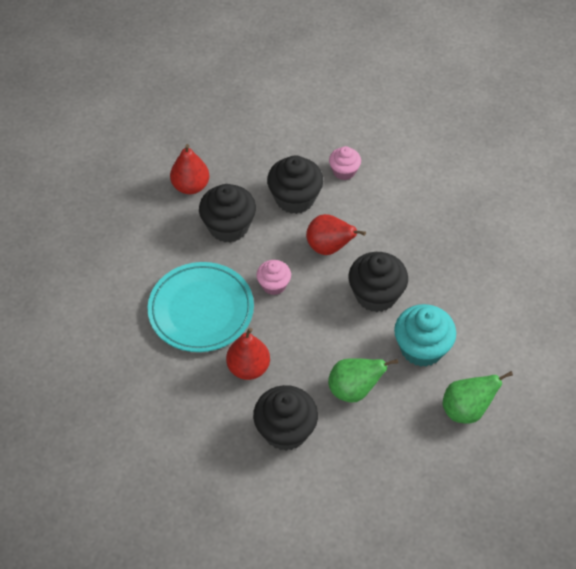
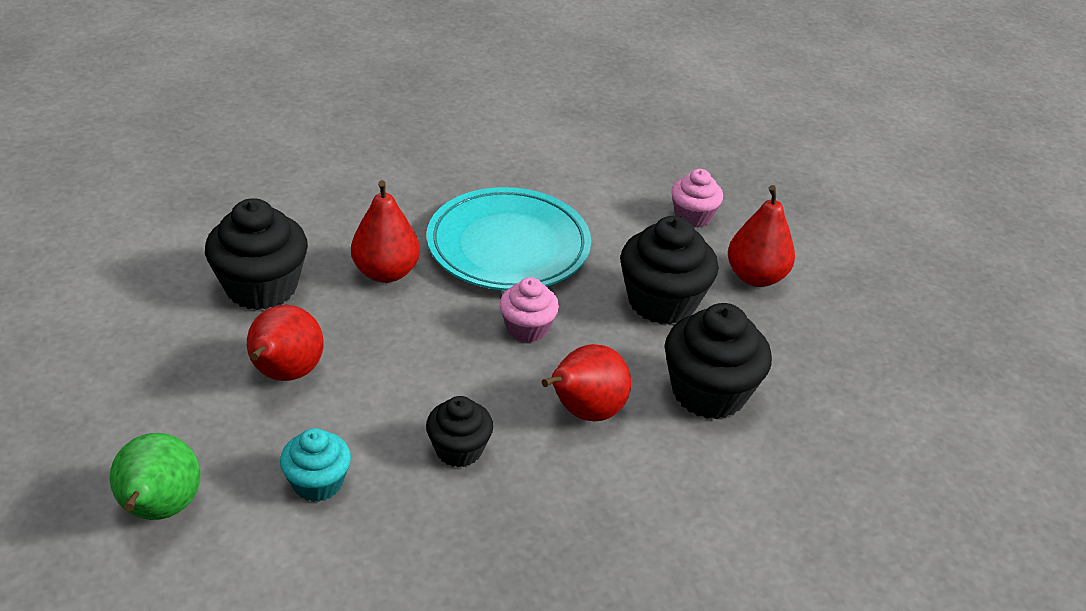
camera: 100 degrees right, 15 degrees down
green pear [328,359,398,402] -> red pear [247,305,324,381]
pink cupcake [329,146,361,180] -> pink cupcake moved to [671,169,723,227]
black cupcake [348,252,408,312] -> black cupcake [426,396,493,467], size x0.59
turquoise cupcake [394,304,456,367] -> turquoise cupcake [280,428,351,502], size x0.59

